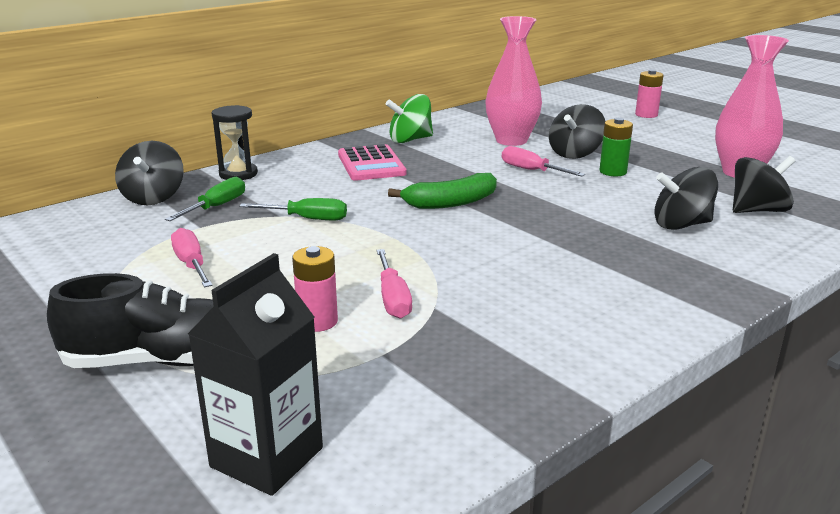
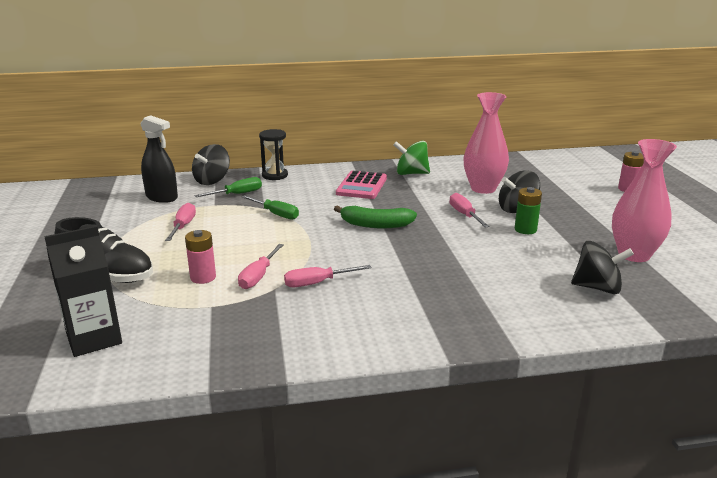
camera: 30 degrees right, 0 degrees up
black spinning top [654,167,718,230] -> none
none -> black spray bottle [140,115,178,203]
none -> pink screwdriver [284,265,372,287]

